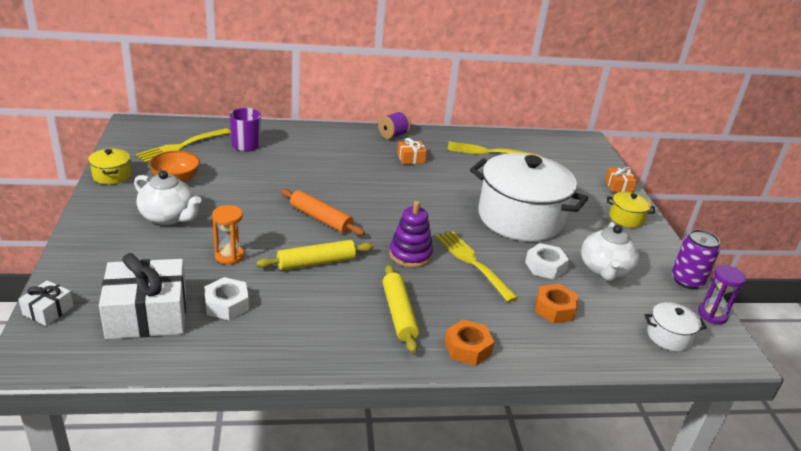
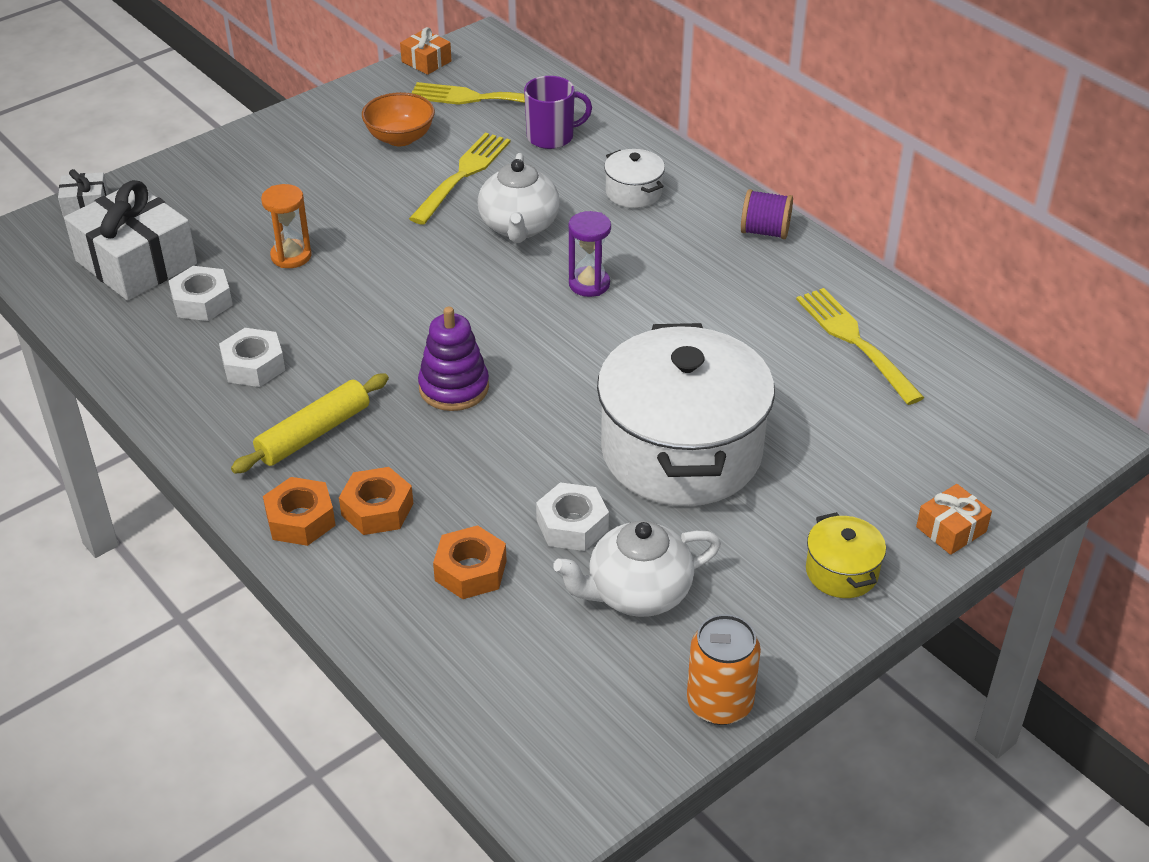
camera: 60 degrees right, 10 degrees up
yellow pot [88,148,131,185] -> none
white teapot [134,170,201,225] -> white teapot moved to [478,153,560,243]
yellow rolling pin [256,240,374,270] -> none
orange rolling pin [280,189,365,236] -> none
orange gift [397,138,427,165] -> orange gift moved to [400,27,451,75]
yellow fork [436,231,518,302] -> yellow fork moved to [409,133,511,225]
white pot [644,302,707,351] -> white pot moved to [604,149,665,208]
purple can [672,229,720,289] -> orange can [687,614,761,725]
purple hourglass [698,265,746,324] -> purple hourglass moved to [568,211,611,297]
none -> white nut [219,328,285,387]
none -> orange nut [339,467,413,535]

